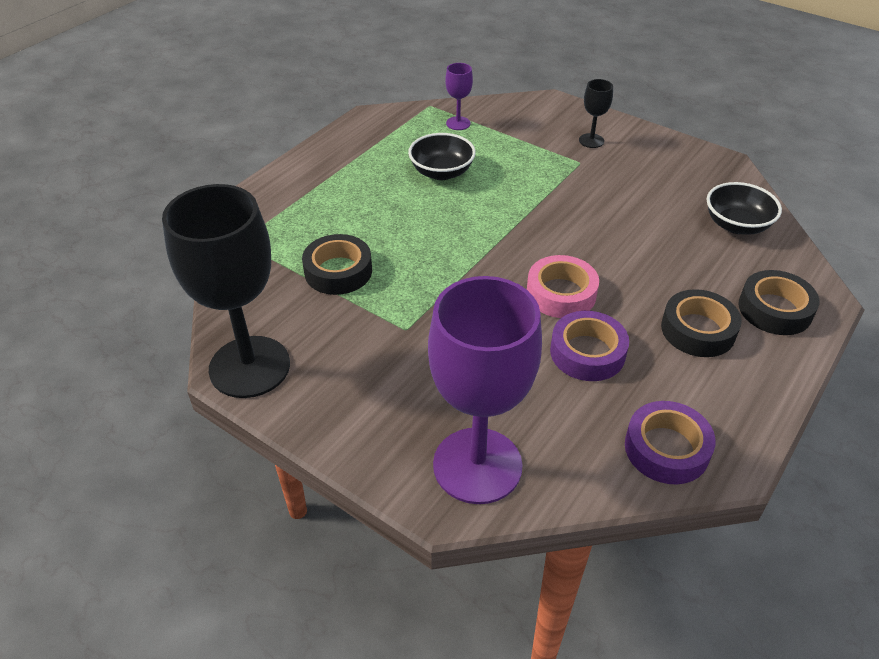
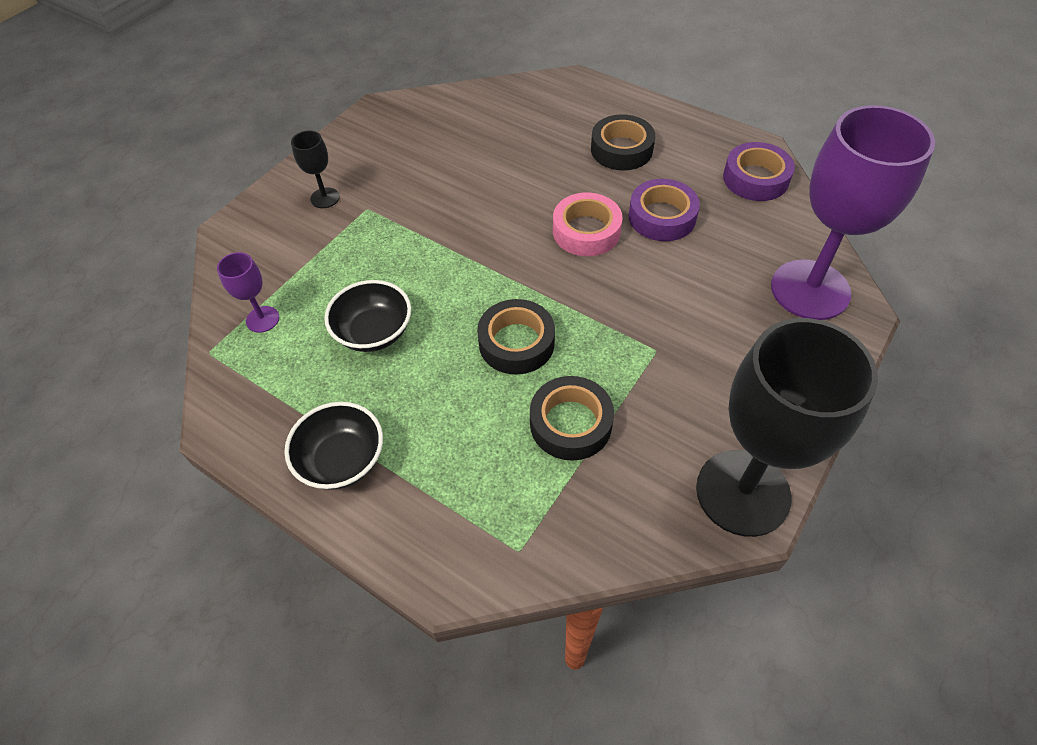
camera: 90 degrees left, 10 degrees up
black bowl [707,182,782,235] -> black bowl moved to [284,402,383,490]
black tape [738,270,820,335] -> black tape moved to [477,299,555,375]

